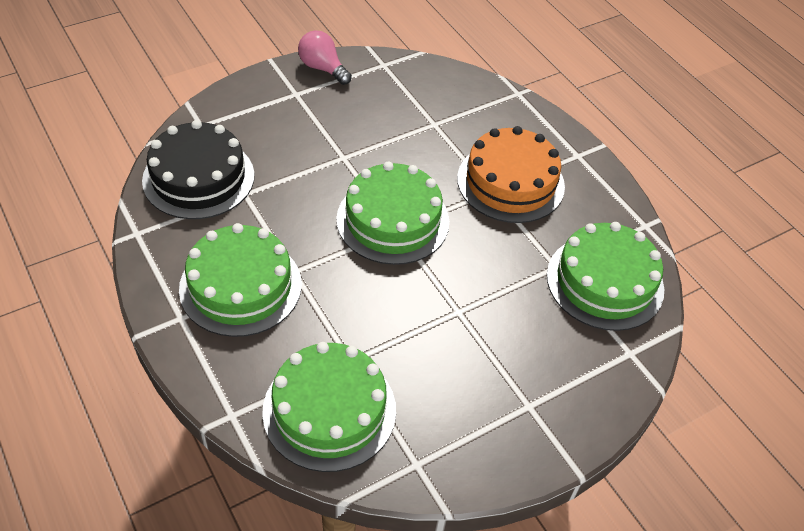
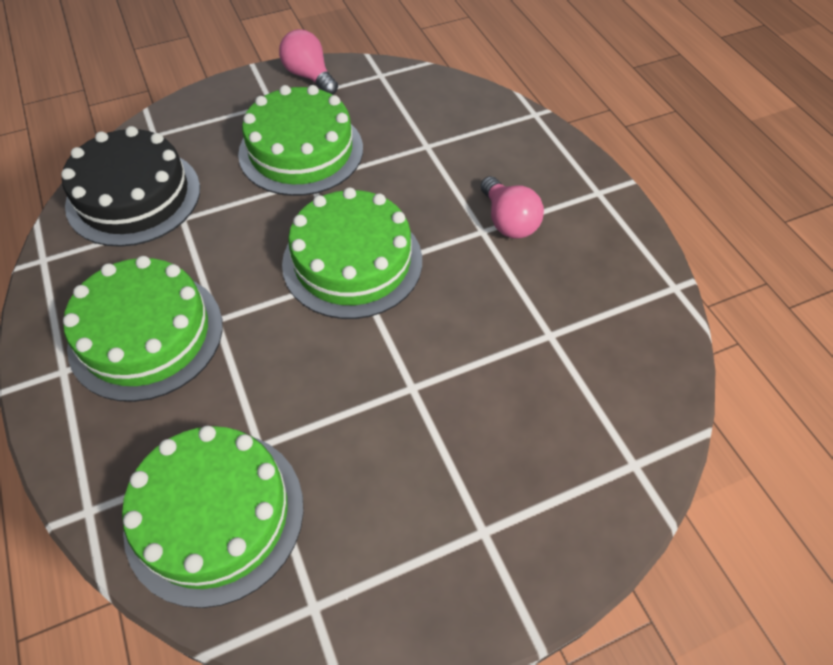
camera: 10 degrees right, 5 degrees up
orange cake [457,126,565,223] -> pink light bulb [480,176,544,239]
green cake [547,222,664,331] -> green cake moved to [238,85,363,196]

